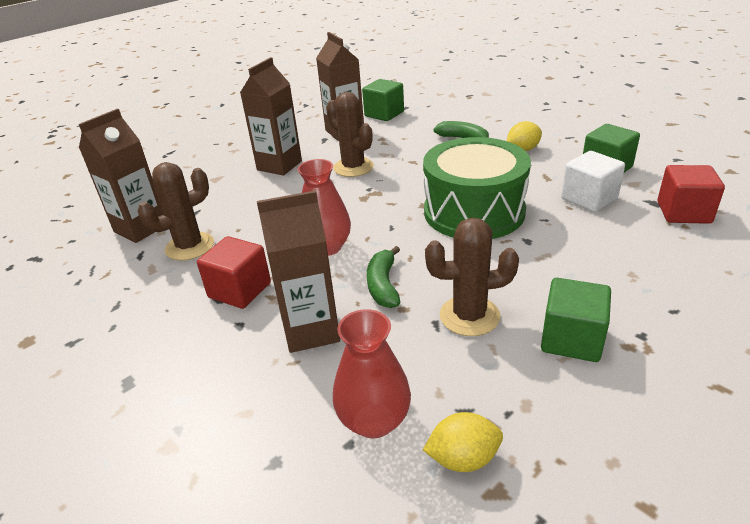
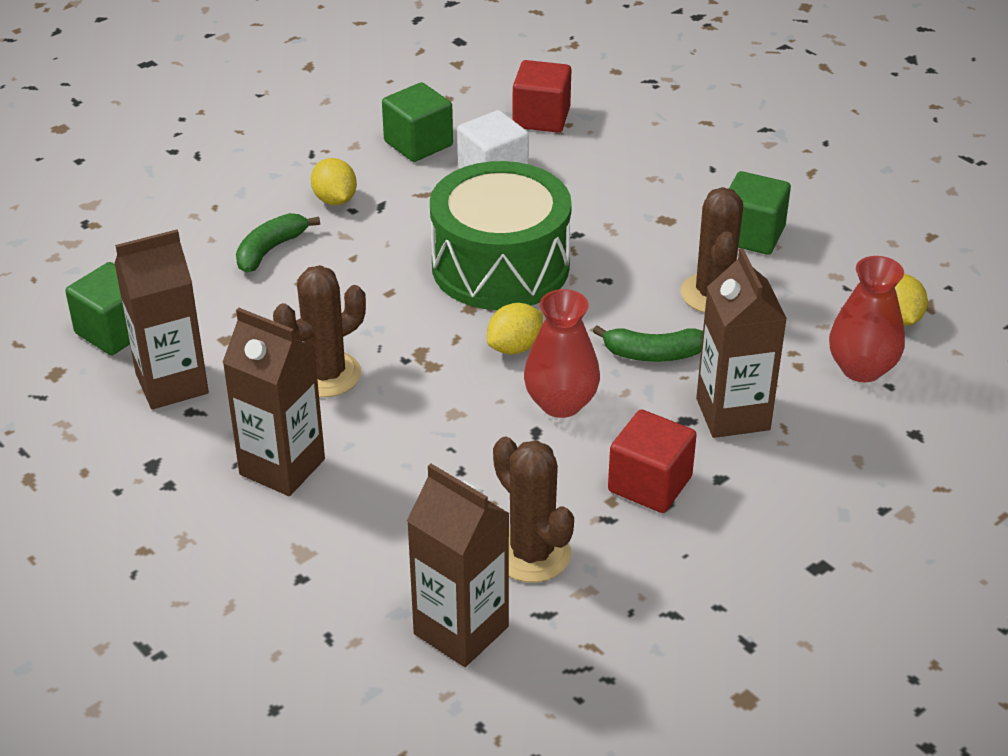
camera: 90 degrees left, 5 degrees up
none -> yellow lemon [487,303,543,354]

